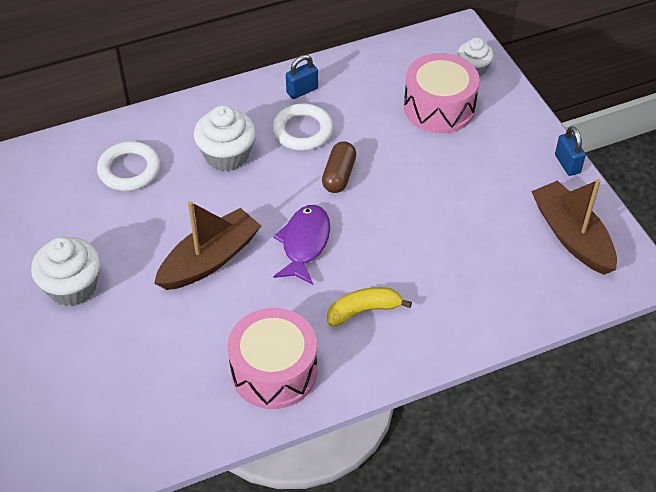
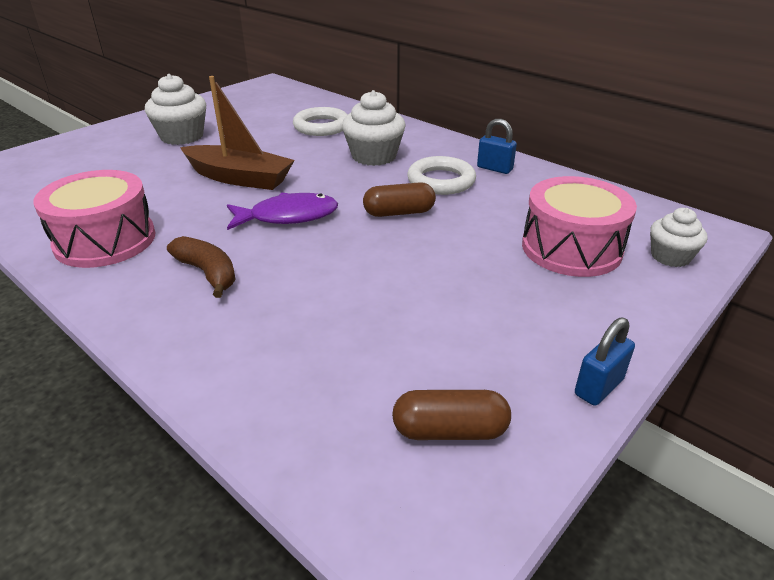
camera: 65 degrees right, 15 degrees down
yellow banana [327,287,412,326] -> brown banana [167,236,236,298]
brown boat [531,179,617,275] -> brown capsule [392,390,511,440]

